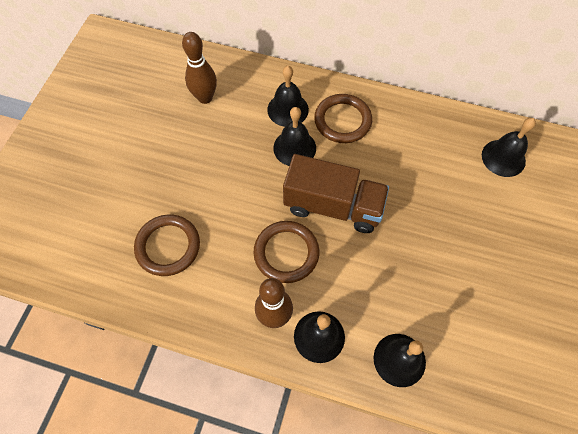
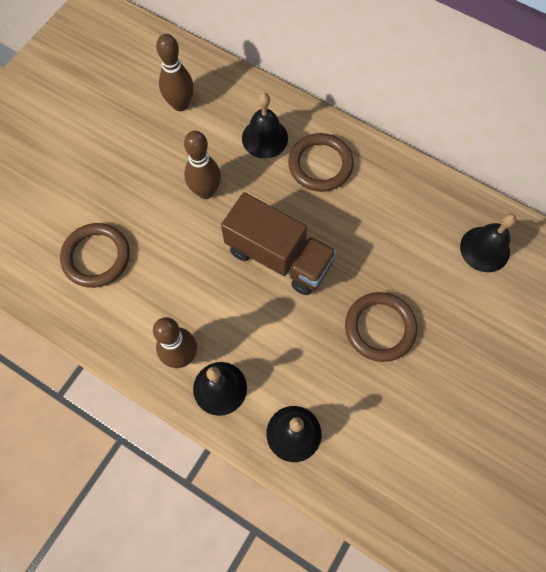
camera: 15 degrees right, 5 degrees up
brown ring [253,221,319,283] -> brown ring moved to [345,292,417,362]
black bell [273,107,316,166] -> none
none -> brown bowling pin [184,131,221,199]

